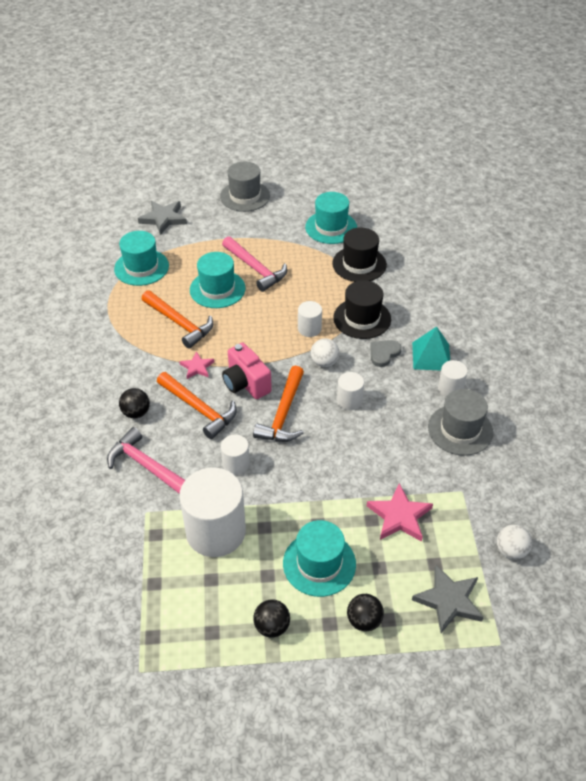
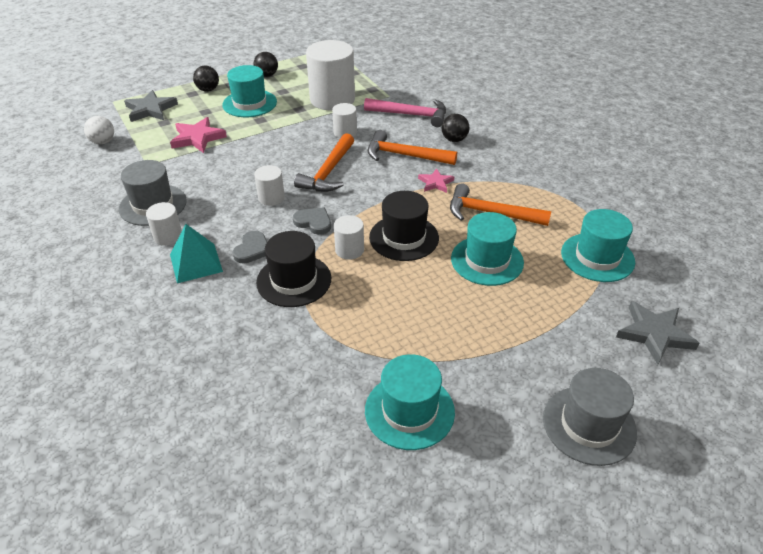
camera: 155 degrees right, 5 degrees down
pink hammer [222,236,287,292] -> none
pink camera [222,343,272,399] -> none
orange hammer [253,366,304,442] -> orange hammer turned 150 degrees counterclockwise [294,133,354,192]
white ball [311,338,339,367] -> grey heart [293,207,331,235]
black hat [332,227,387,282] -> black hat moved to [369,191,439,261]

